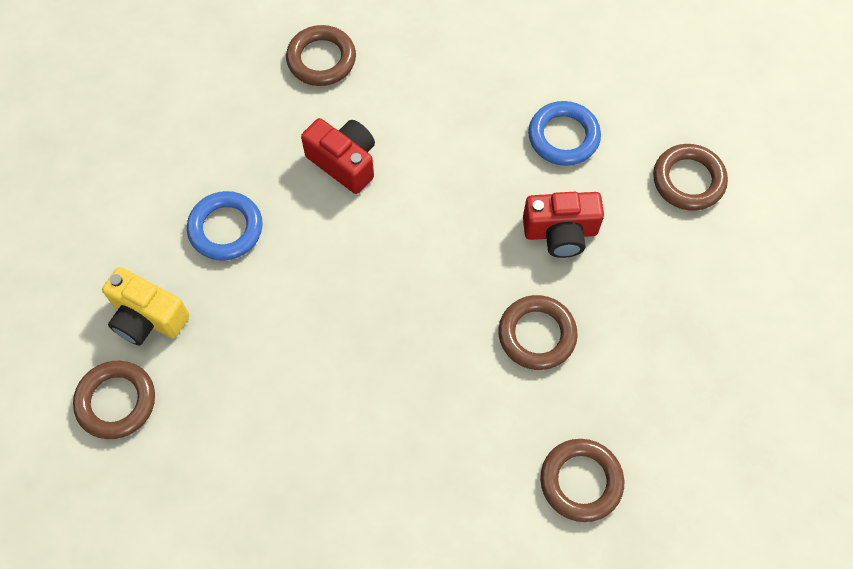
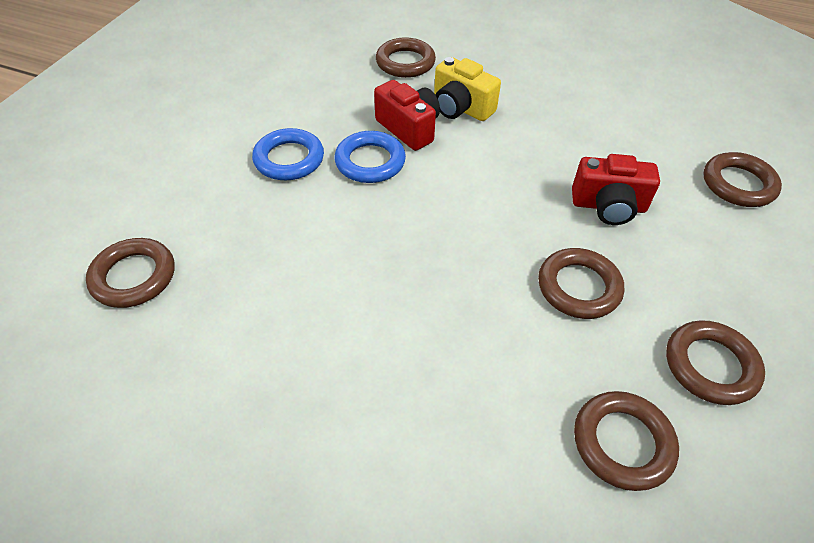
camera: 10 degrees right, 15 degrees down
yellow camera [102,267,190,346] -> yellow camera moved to [434,57,501,121]
blue ring [528,101,601,166] -> blue ring moved to [335,131,406,183]
none -> brown ring [666,320,765,405]

